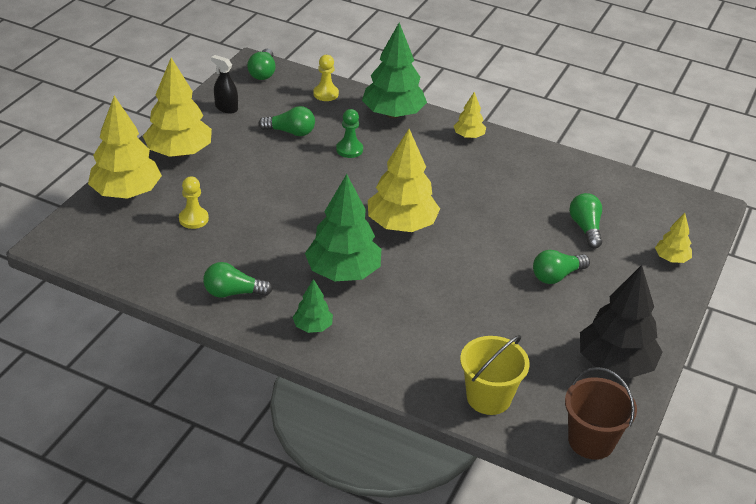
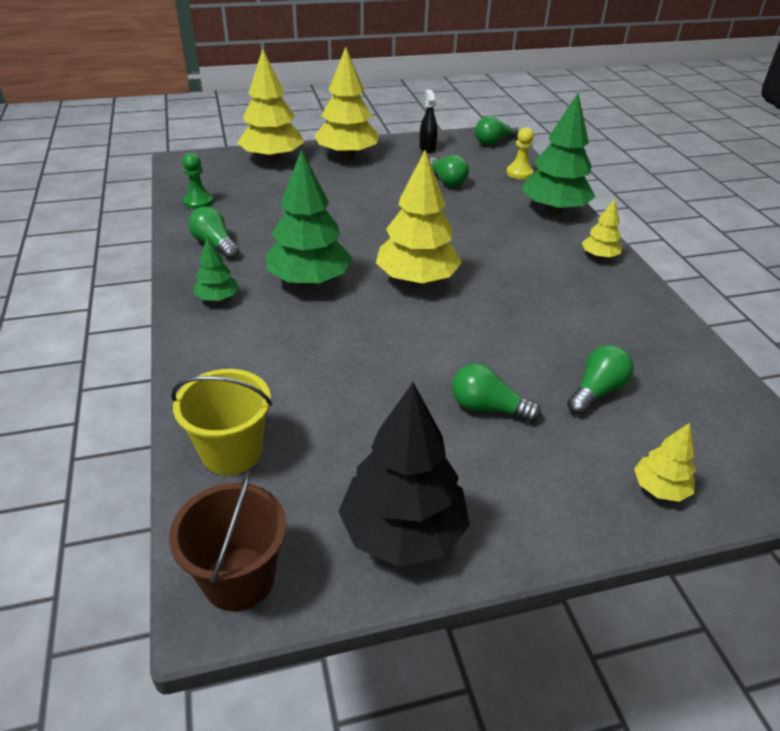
camera: 50 degrees right, 0 degrees up
yellow pawn [179,177,209,229] -> none
green pawn [336,109,363,158] -> green pawn moved to [183,153,214,209]

